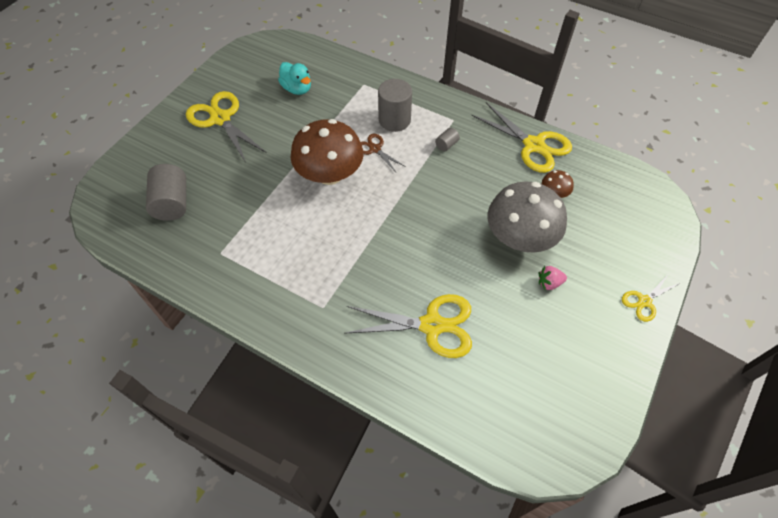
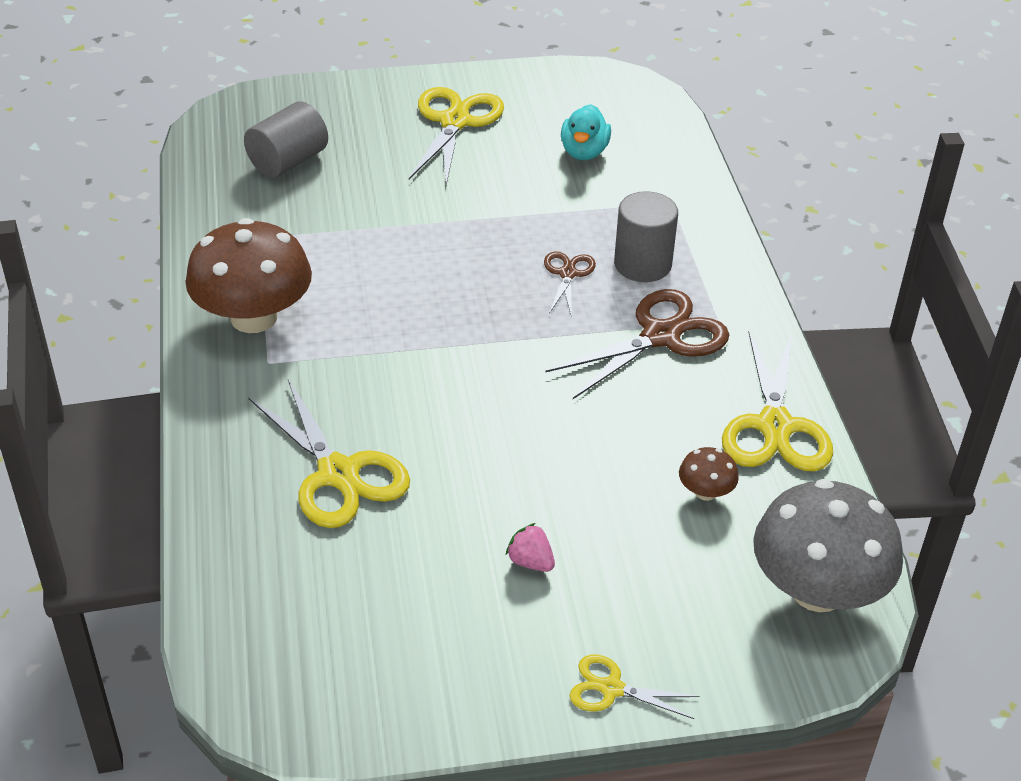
camera: 50 degrees right, 15 degrees down
brown mushroom [291,119,363,185] -> brown mushroom moved to [185,218,312,333]
grey cylinder [435,128,460,151] -> brown scissors [545,289,730,399]
grey mushroom [488,182,567,253] -> grey mushroom moved to [753,479,903,612]

